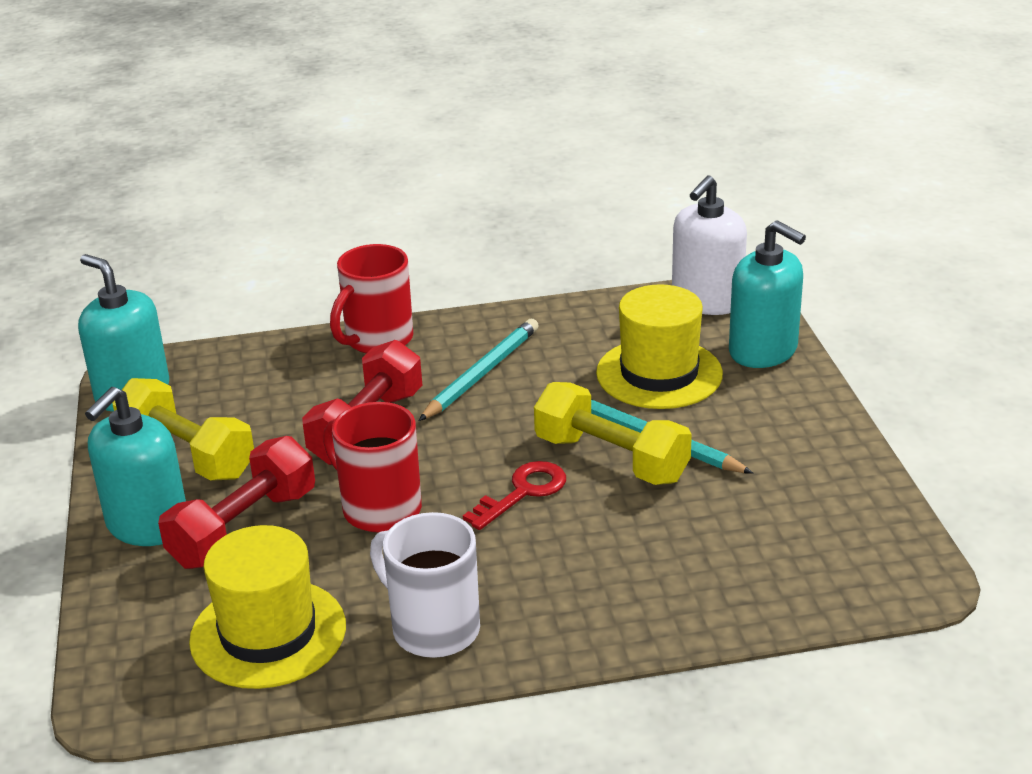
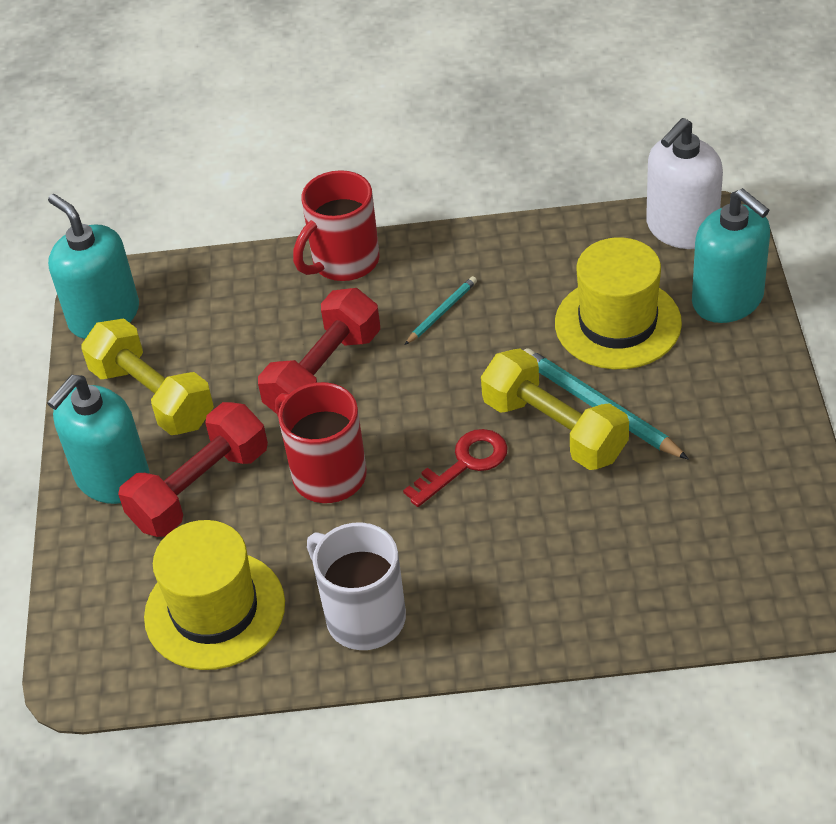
camera: 10 degrees right, 15 degrees up
turquoise pencil [419,319,539,421] -> turquoise pencil [405,276,477,345], size x0.55

